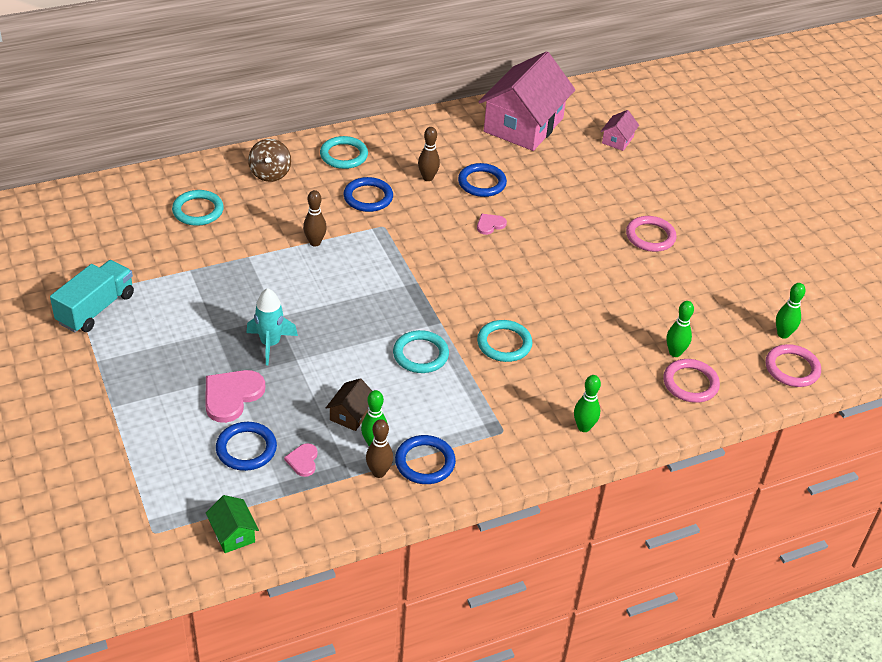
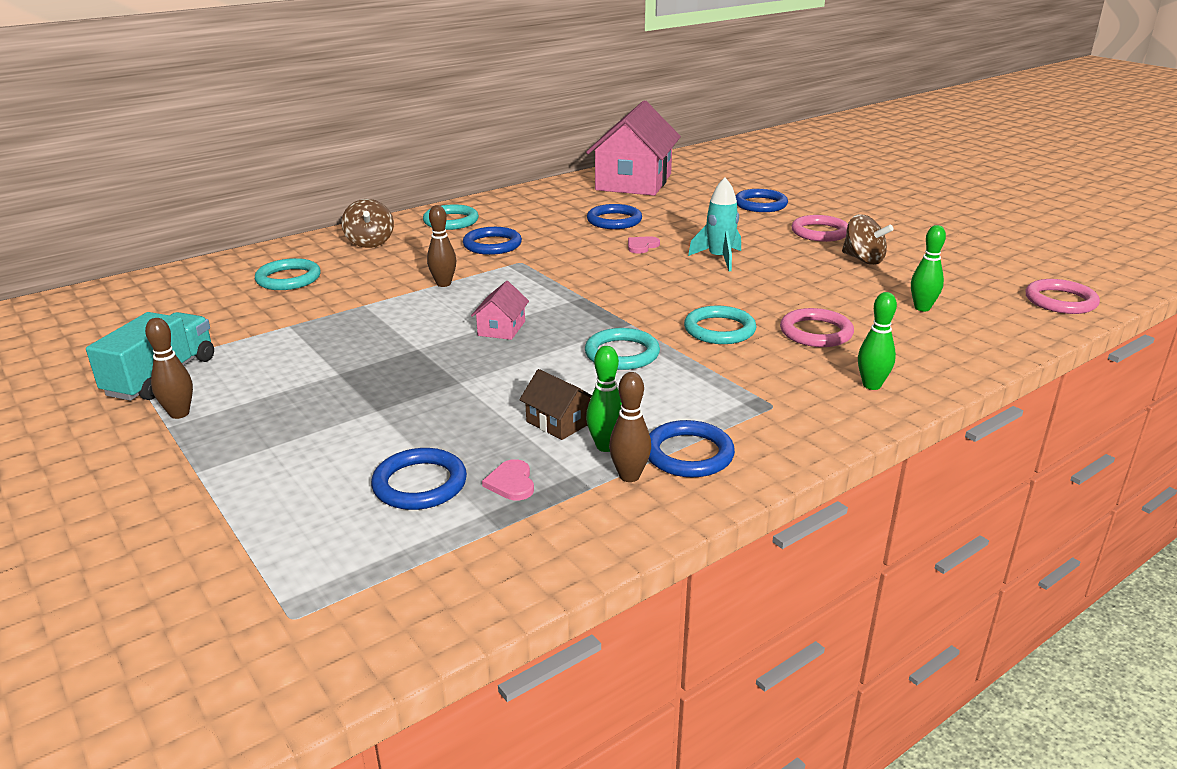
camera: 10 degrees left, 15 degrees down
pink heart [205,370,265,423] -> none
green house [206,495,259,553] -> none
turquoise rocket [246,288,298,365] -> turquoise rocket moved to [688,178,741,271]
brown house [326,378,372,431] -> brown house turned 60 degrees counterclockwise [519,369,592,440]
brown bowling pin [418,127,440,181] -> brown bowling pin moved to [145,318,193,419]
pink house [601,110,639,151] -> pink house moved to [471,281,529,340]
pink ring [663,359,720,403] -> pink ring moved to [780,308,854,347]
green bowling pin [776,283,806,339] -> none
none -> blue ring [736,189,788,212]
none -> brown spinning top [842,214,894,265]

